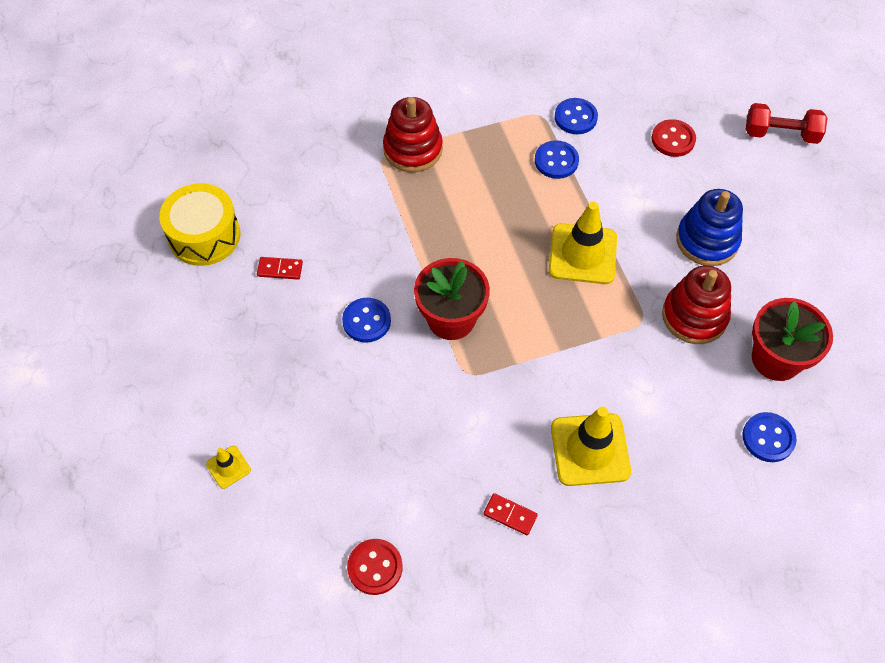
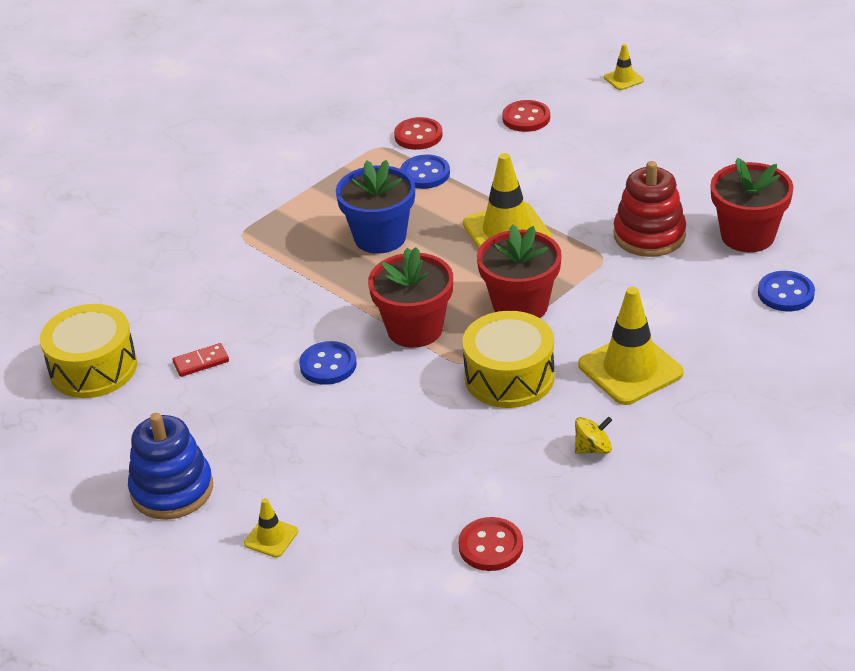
camera: 25 degrees left, 20 degrees down
red stacking toy [383,97,443,172] -> none
red domino [484,493,538,535] -> yellow spinning top [575,417,612,454]
blue button [555,98,598,134] -> red button [394,117,443,150]
blue stacking toy [676,189,743,266] -> blue stacking toy moved to [128,413,213,520]
red dumbbell [746,103,828,144] -> yellow traffic cone [604,44,644,90]
none -> blue flower pot [336,160,415,254]
none -> yellow drum [462,311,555,408]
none -> red flower pot [477,225,562,318]

